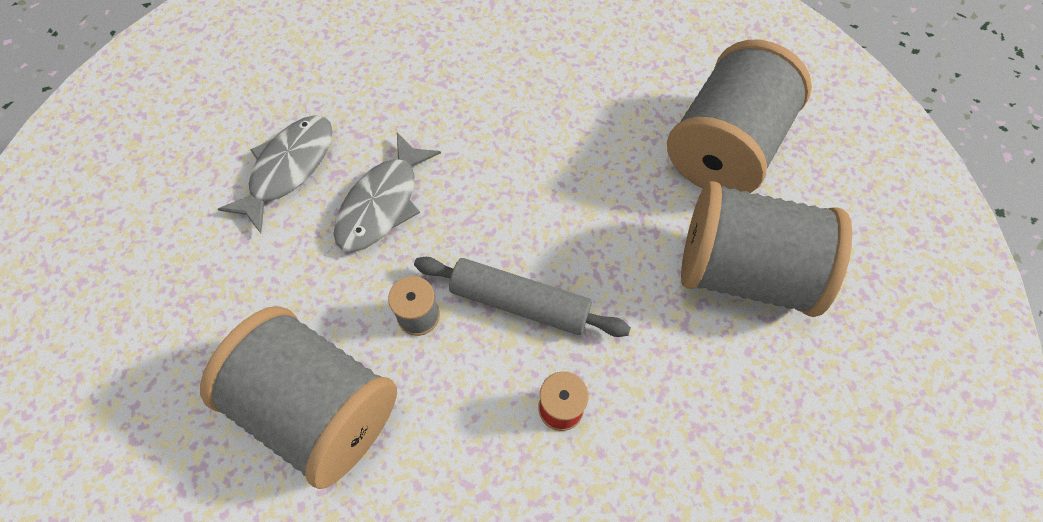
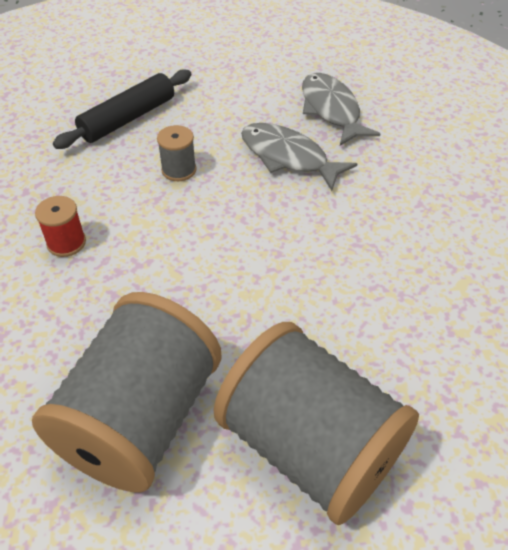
camera: 100 degrees right, 15 degrees down
grey spool [200,306,397,489] -> black rolling pin [53,69,192,149]
grey fish [218,116,333,233] -> grey fish turned 150 degrees counterclockwise [302,73,380,146]
grey rolling pin [414,257,631,337] -> none

